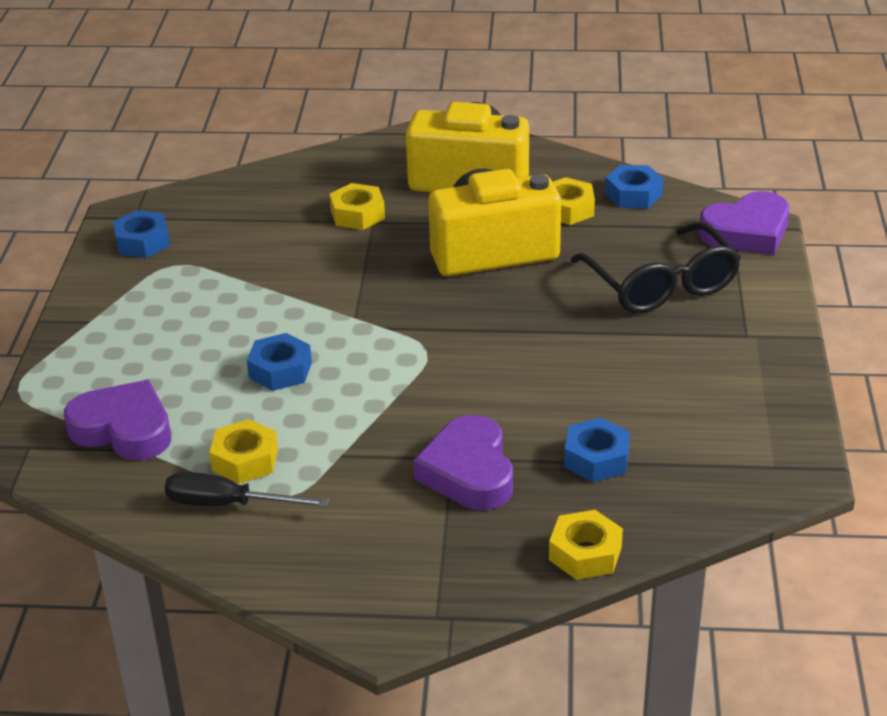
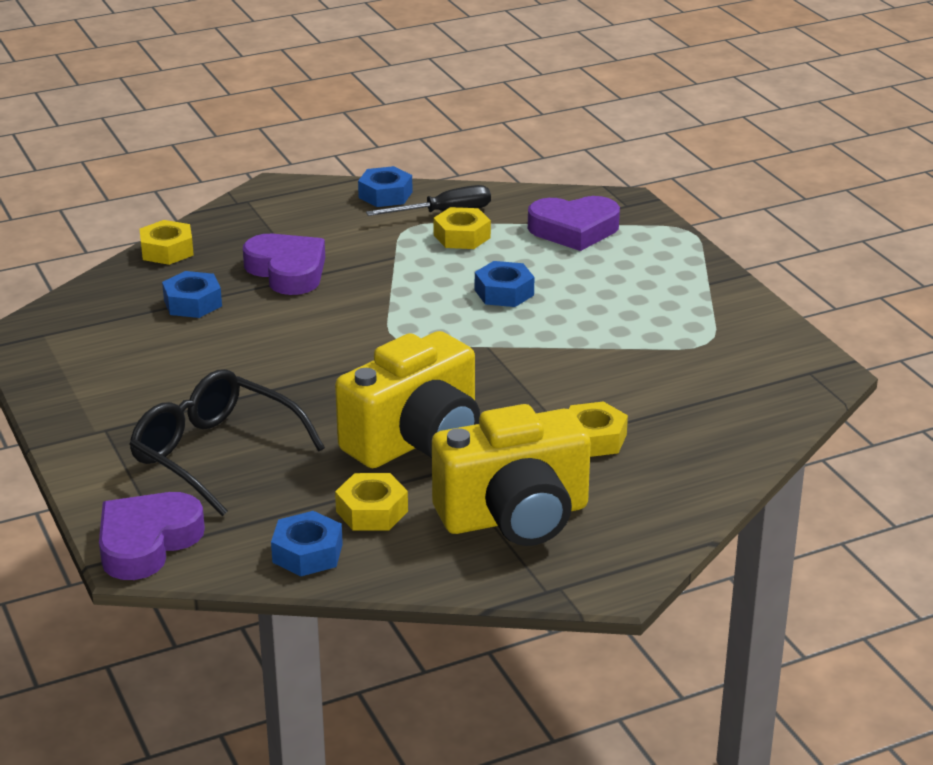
camera: 150 degrees right, 5 degrees down
blue nut [113,210,170,258] -> blue nut moved to [358,166,413,207]

